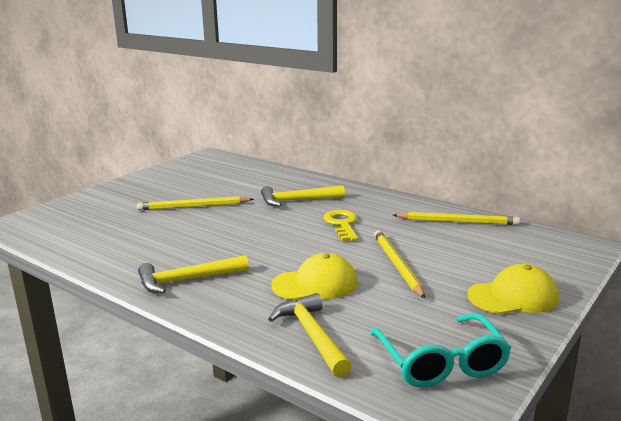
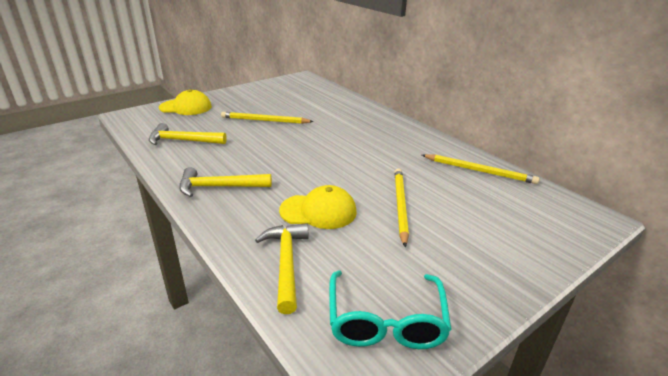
camera: 15 degrees right, 10 degrees up
yellow hammer [261,185,345,207] -> yellow hammer moved to [149,123,227,145]
yellow key [323,210,358,241] -> none
yellow cap [468,264,559,314] -> yellow cap moved to [159,89,212,115]

